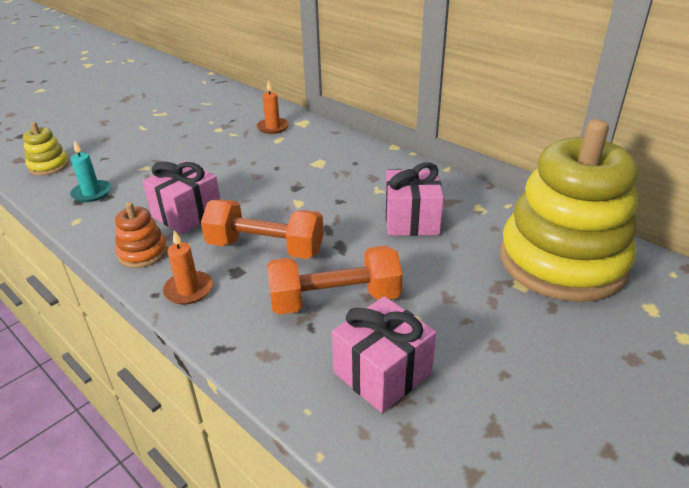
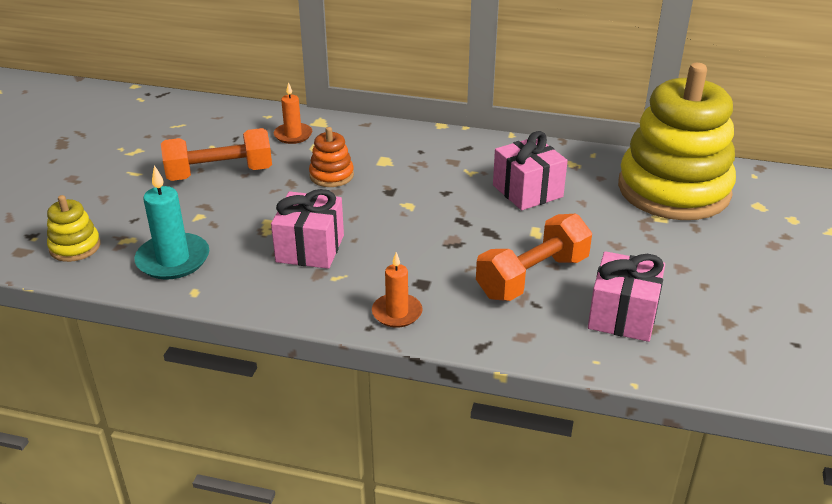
camera: 30 degrees left, 0 degrees up
turquoise candle [70,140,111,202] -> turquoise candle [134,165,209,280], size x1.55
orange stacking toy [115,202,168,268] -> orange stacking toy moved to [309,127,354,187]
orange dumbbell [201,199,324,259] -> orange dumbbell moved to [161,128,272,181]

